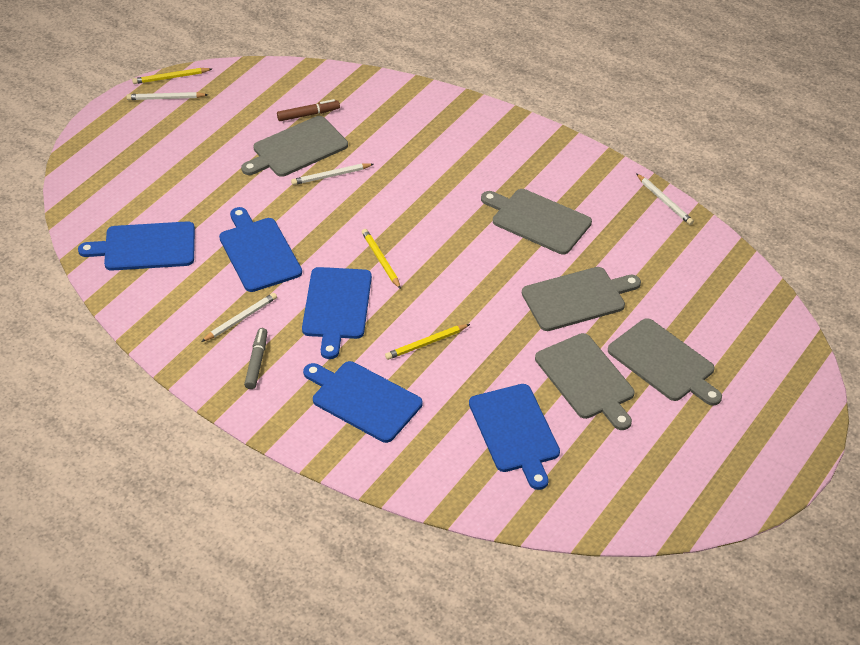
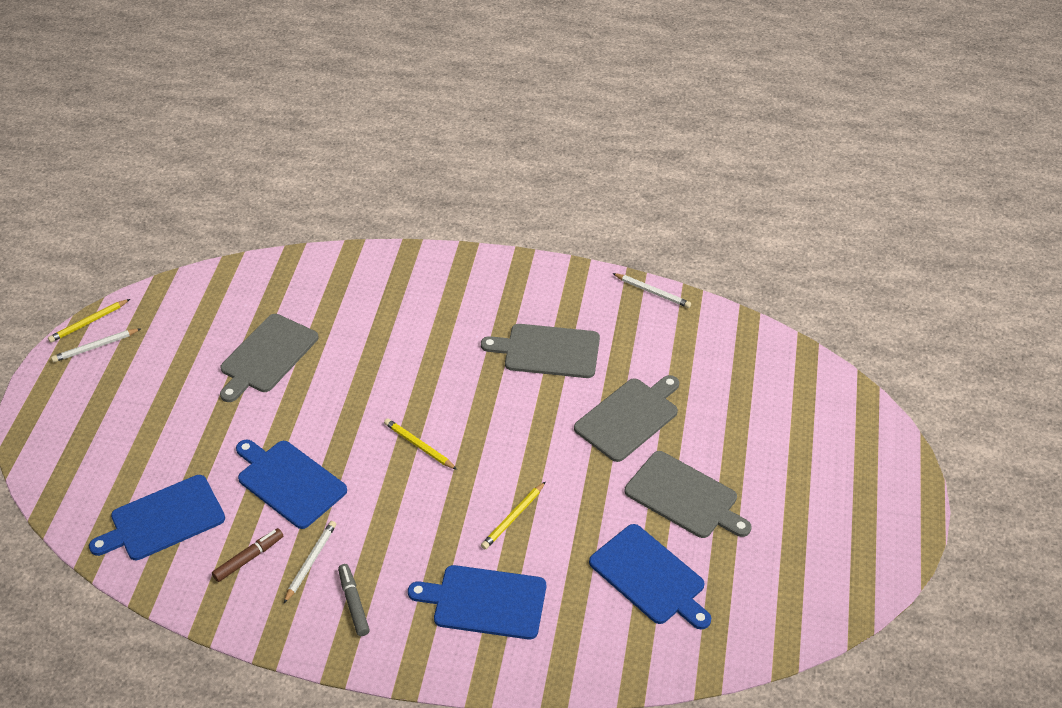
camera: 25 degrees left, 0 degrees up
brown marker [277,99,340,121] -> brown marker moved to [212,528,283,582]
white pencil [291,163,374,185] -> none
blue cutting board [302,267,372,359] -> none
grey cutting board [608,318,722,406] -> none

